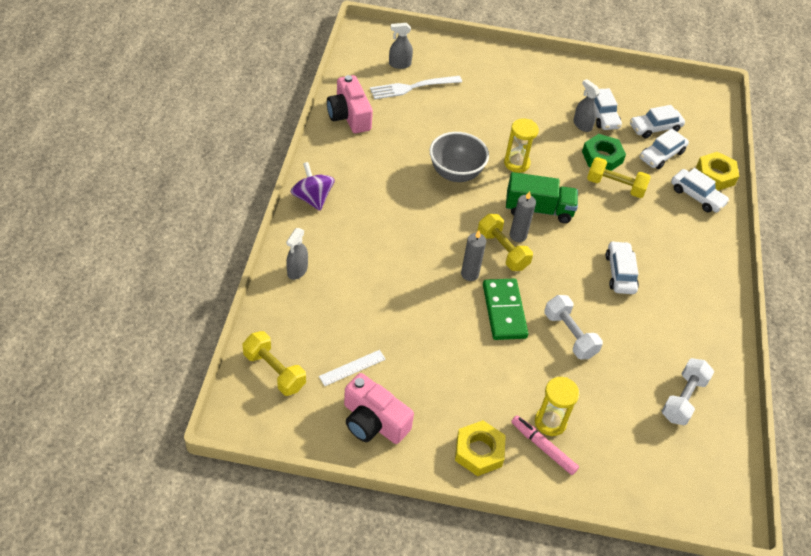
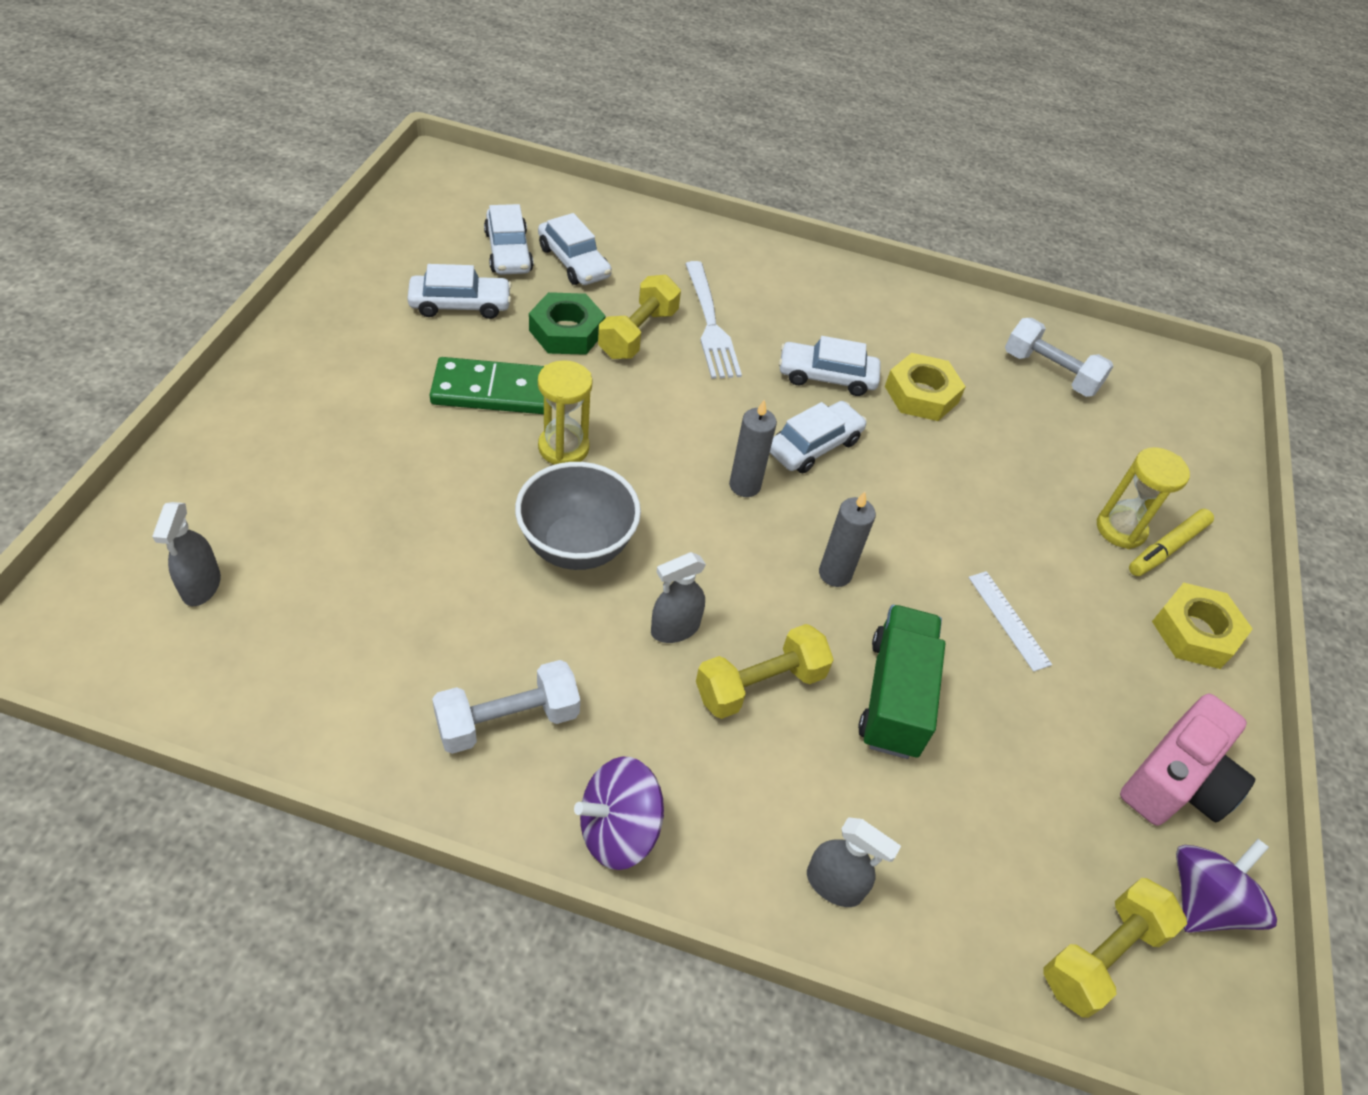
camera: 85 degrees left, 0 degrees up
white ruler [319,350,386,386] -> white ruler moved to [968,571,1052,672]
pink camera [327,75,373,133] -> none
white fork [370,76,462,99] -> white fork moved to [685,261,742,379]
yellow dumbbell [478,214,533,271] -> yellow dumbbell moved to [696,624,834,719]
green domino [483,279,529,340] -> green domino moved to [430,357,544,414]
green truck [506,172,578,223] -> green truck moved to [858,605,945,759]
pink marker [511,415,579,475] -> yellow marker [1129,509,1214,576]
white dumbbell [544,295,603,360] -> white dumbbell moved to [432,660,580,754]
grey spray bottle [573,79,600,132] -> grey spray bottle moved to [651,552,706,643]
white car [671,168,730,213] -> white car moved to [770,401,867,473]
yellow nut [696,152,739,191] -> yellow nut moved to [885,353,966,421]
none -> purple spinning top [1176,839,1277,933]

